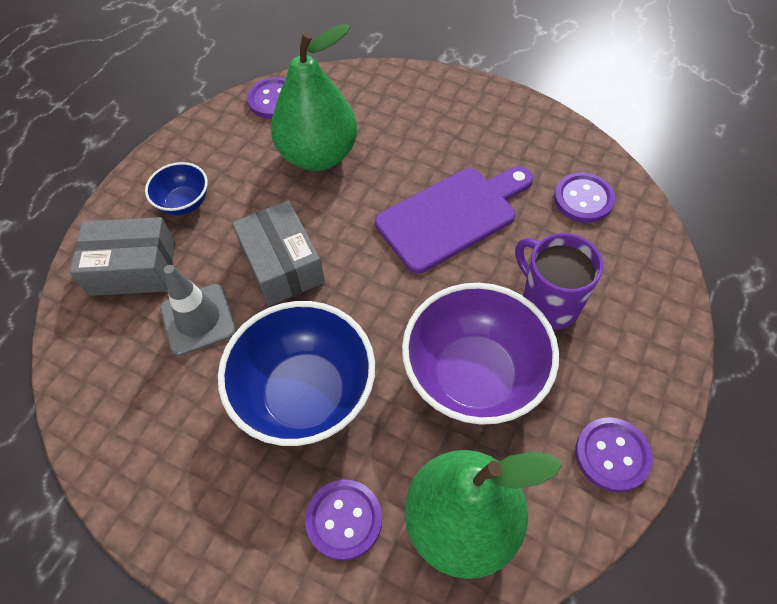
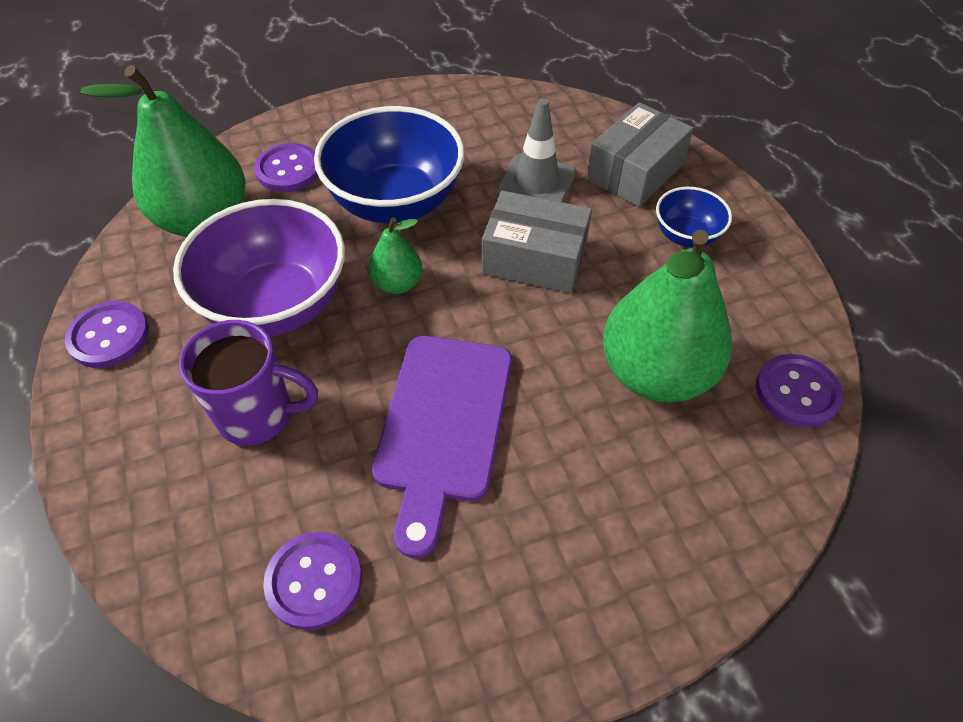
camera: 130 degrees right, 5 degrees down
none -> green pear [368,217,423,294]

